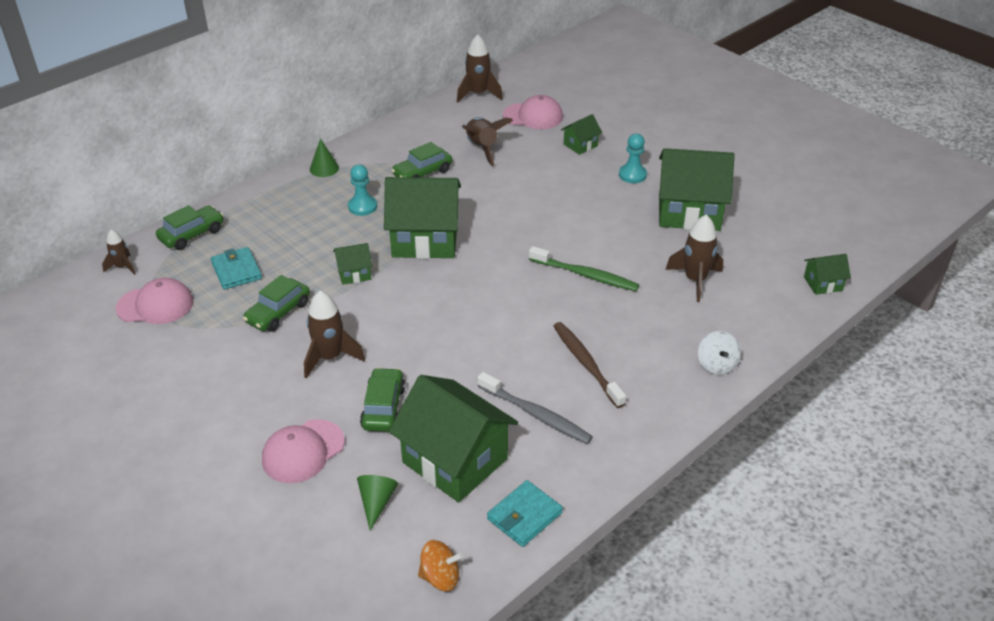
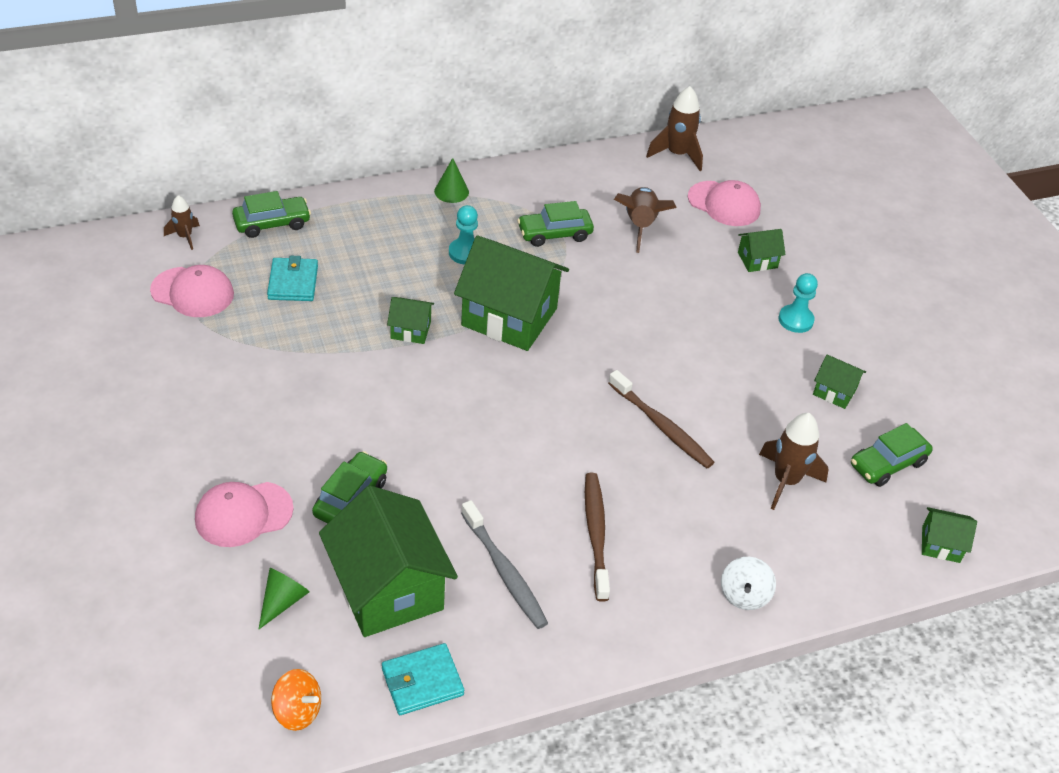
camera: 20 degrees right, 5 degrees up
green car [243,275,310,332] -> green car moved to [851,423,933,487]
brown rocket [304,290,365,379] -> none
green toothbrush [529,246,639,291] -> brown toothbrush [608,370,714,468]
green house [659,148,735,231] -> green house [813,355,866,409], size x0.46

